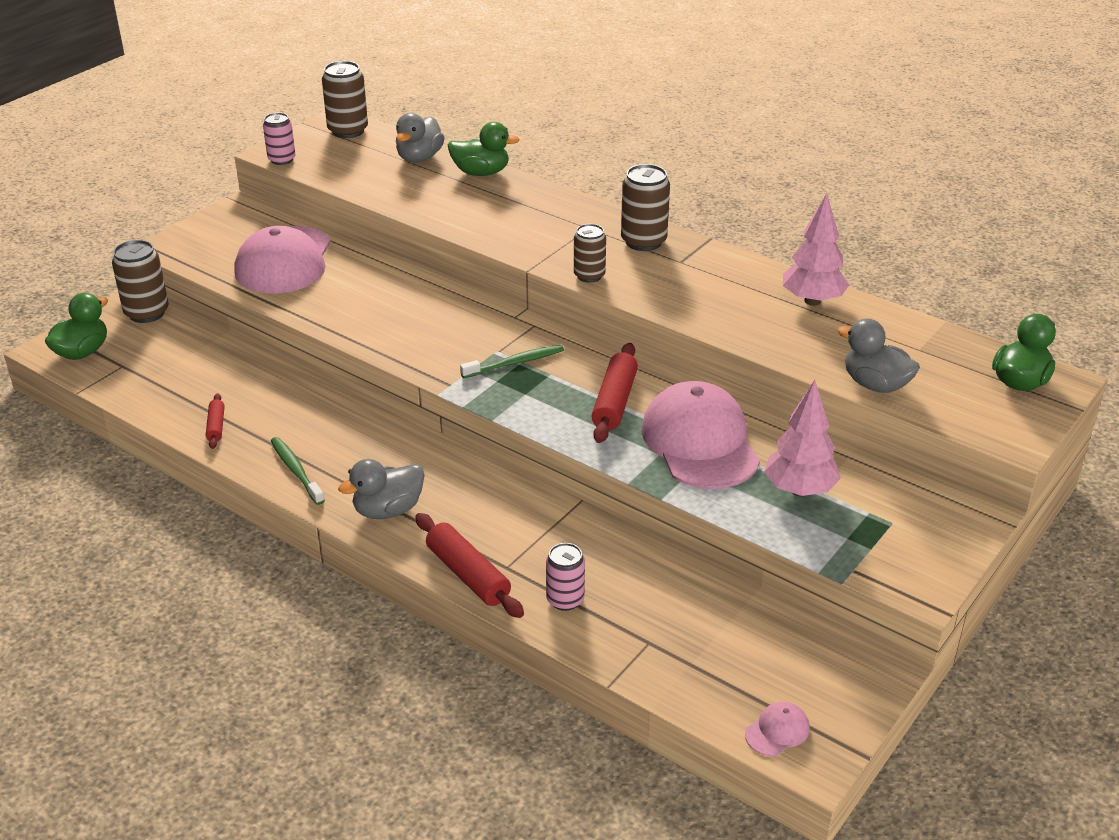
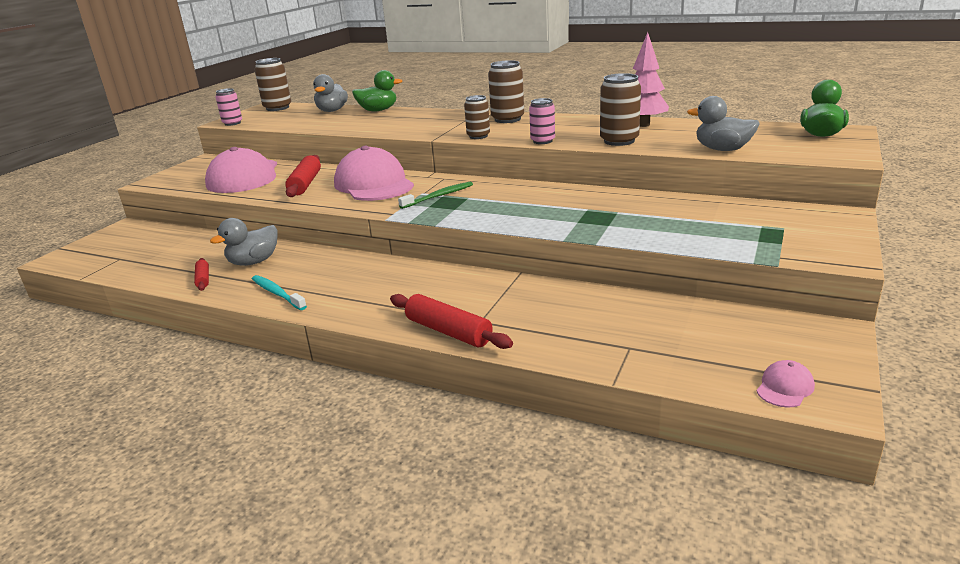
camera: 10 degrees left, 10 degrees down
green duck [45,293,108,360] -> none
brown can [112,240,169,323] -> brown can moved to [600,73,641,146]
green toothbrush [271,437,325,505] -> turquoise toothbrush [252,275,307,310]
grey duck [338,459,425,519] -> grey duck moved to [210,218,278,266]
pink can [546,543,585,611] -> pink can moved to [529,98,555,144]
red rolling pin [591,343,638,443] -> red rolling pin moved to [285,155,321,197]
pink cap [641,381,760,489] -> pink cap moved to [334,146,414,201]
pink tree [764,380,840,497] -> none

